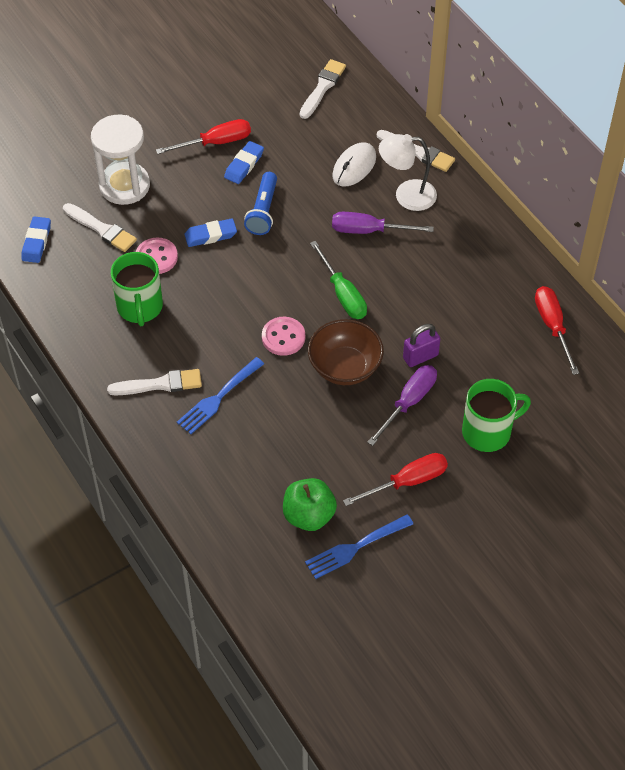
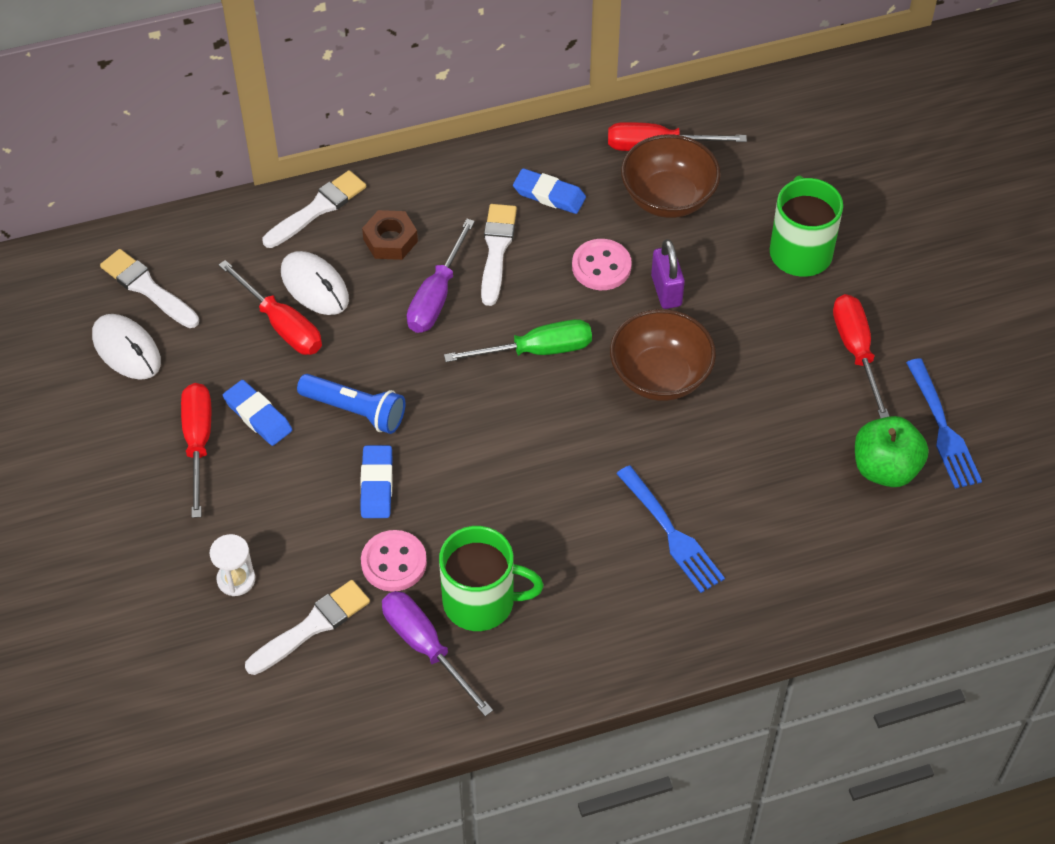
camera: 75 degrees left, 0 degrees up
blue eraser [21,216,51,263] -> blue eraser moved to [513,168,586,214]
white hourglass [91,115,150,205] -> white hourglass [210,534,255,596], size x0.47
white brush [107,369,202,396] -> white brush moved to [481,204,517,306]
pink button [262,317,305,356] -> pink button moved to [572,239,632,290]
purple screwdriver [367,365,437,446] -> purple screwdriver moved to [382,591,493,716]
white lamp [379,134,437,211] -> brown nut [362,210,418,260]
none -> white mouse [92,314,161,380]
none -> red screwdriver [219,260,322,355]
none -> brown bowl [621,134,721,218]

